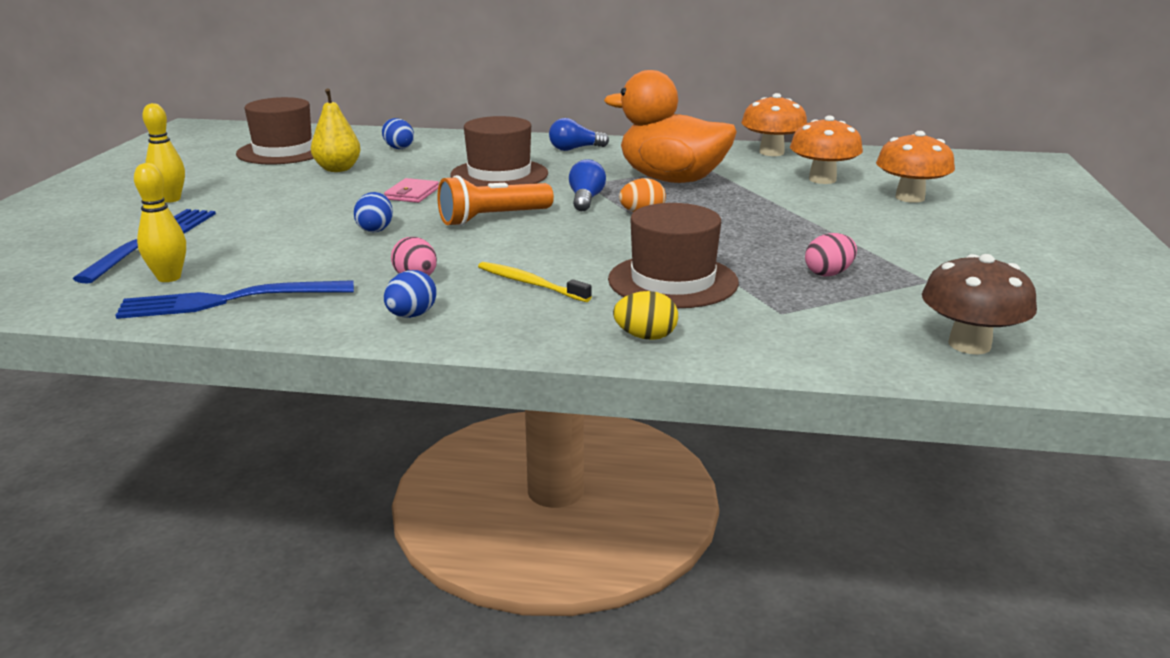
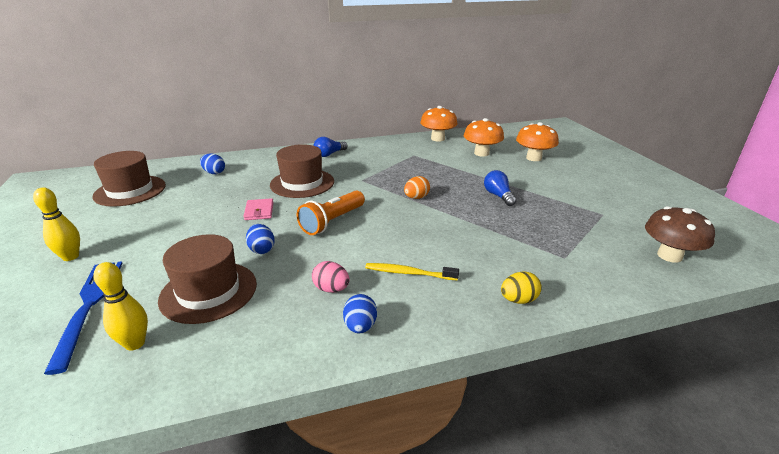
camera: 25 degrees left, 5 degrees up
blue fork [115,280,354,319] -> none
yellow pear [311,88,361,172] -> none
blue light bulb [569,159,606,211] -> blue light bulb moved to [484,170,517,206]
orange duck [604,70,737,183] -> none
brown hat [608,203,739,308] -> brown hat moved to [158,234,257,324]
pink egg [805,233,857,277] -> none

